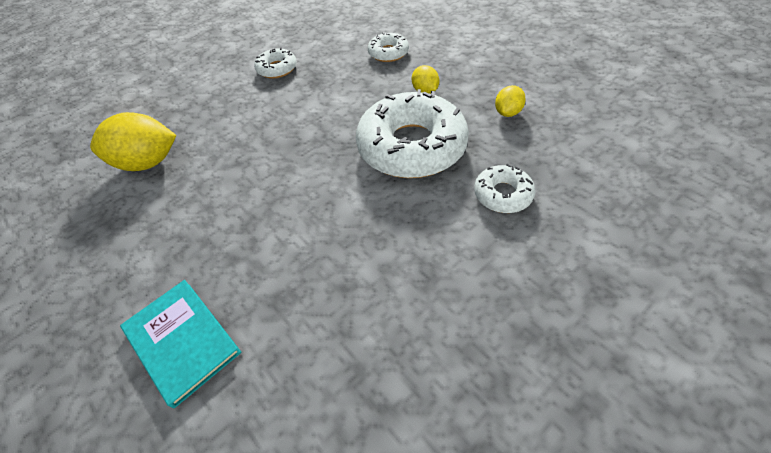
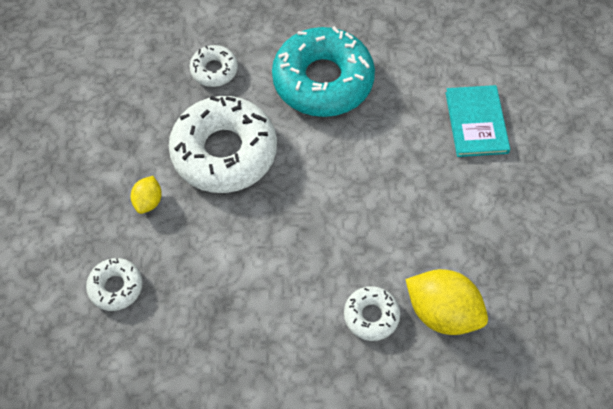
camera: 145 degrees left, 10 degrees up
white donut [254,47,297,79] -> white donut moved to [344,286,400,341]
yellow lemon [495,85,526,117] -> none
none -> turquoise donut [272,26,375,117]

